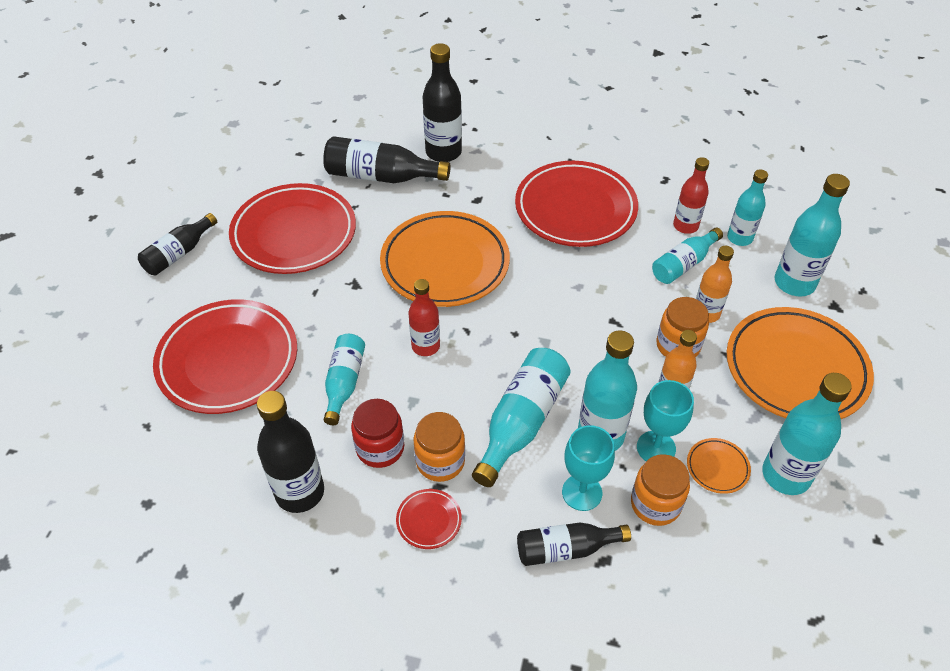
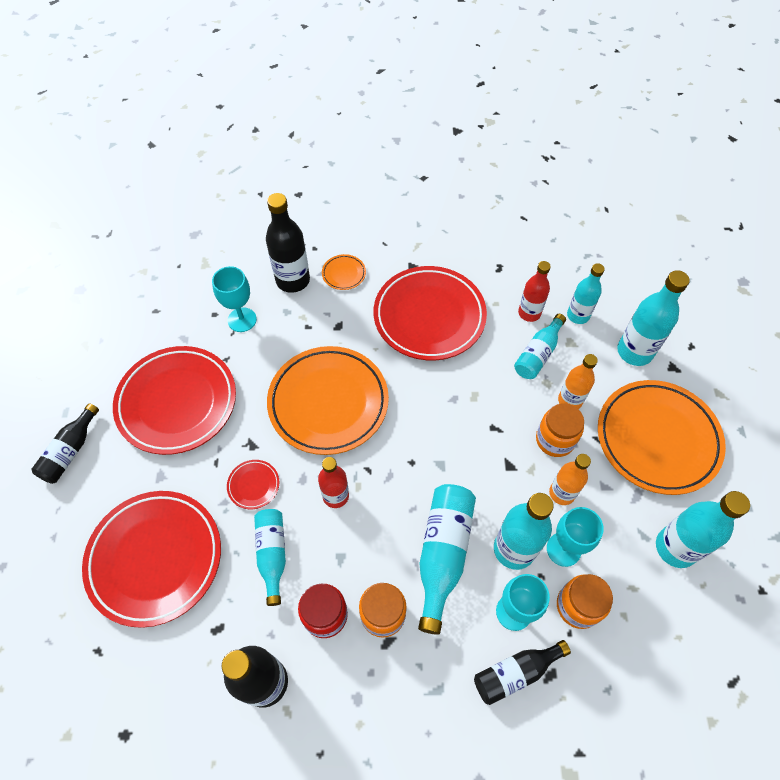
camera: 15 degrees left, 10 degrees up
black bottle [323,136,450,183] -> turquoise goblet [212,266,257,332]
red plate [396,489,462,549] -> red plate moved to [227,460,279,509]
orange plate [687,438,751,494] -> orange plate moved to [322,254,366,290]

